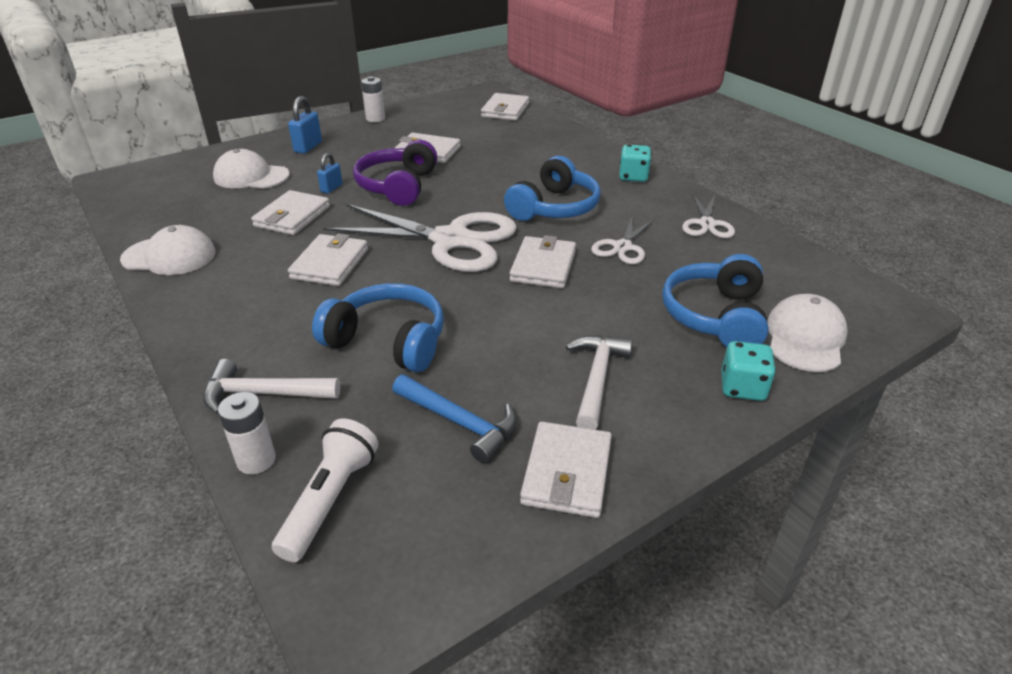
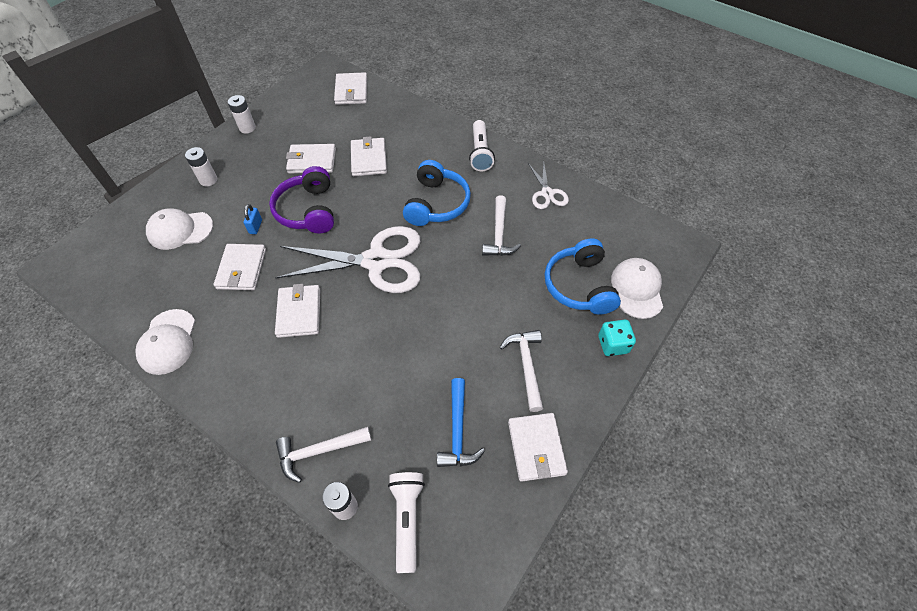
camera: 20 degrees left, 20 degrees up
white cap [120,225,216,275] -> white cap turned 105 degrees clockwise [135,309,195,375]
blue padlock [288,96,322,154] -> white battery [185,147,217,186]
blue headphones [312,283,444,372] -> none
blue hammer [392,375,517,463] -> blue hammer turned 75 degrees clockwise [437,378,485,467]
white wallet [510,235,576,288] -> white wallet moved to [351,136,387,176]
white scissors [591,215,655,264] -> white hammer [482,195,521,256]
turquoise dice [619,144,652,182] -> white flashlight [469,120,495,171]

